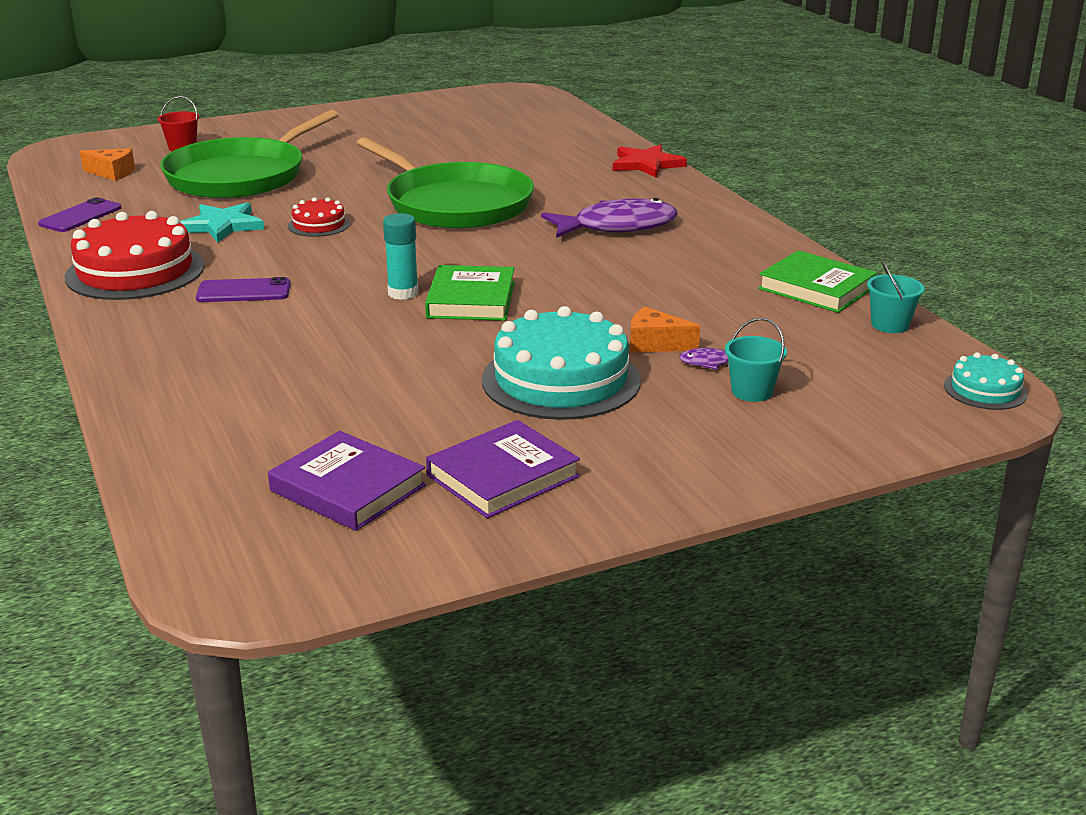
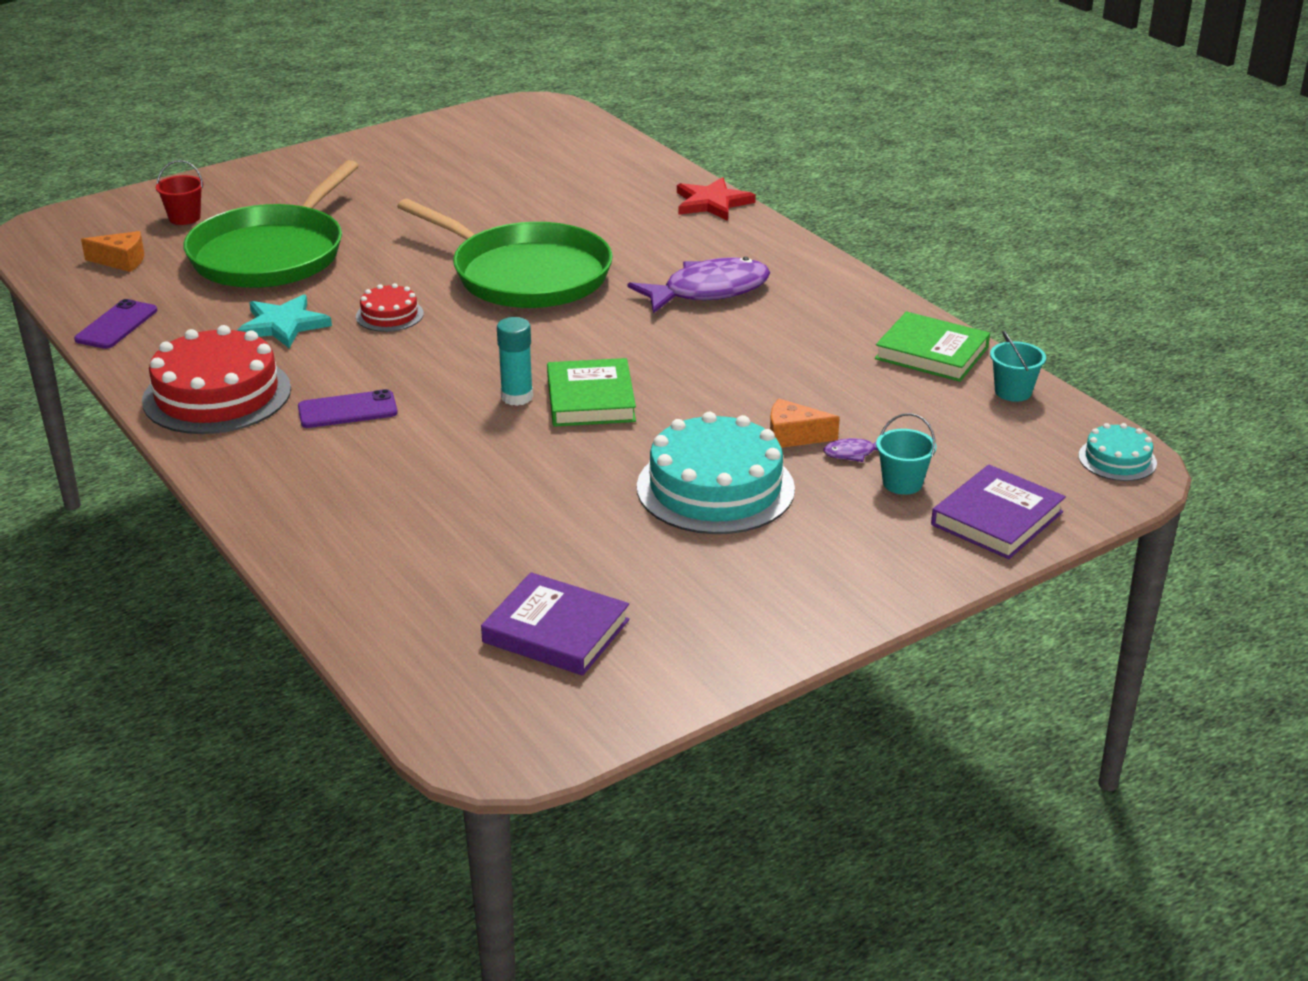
camera: 10 degrees left, 5 degrees up
purple book [426,420,580,518] -> purple book moved to [931,465,1066,559]

